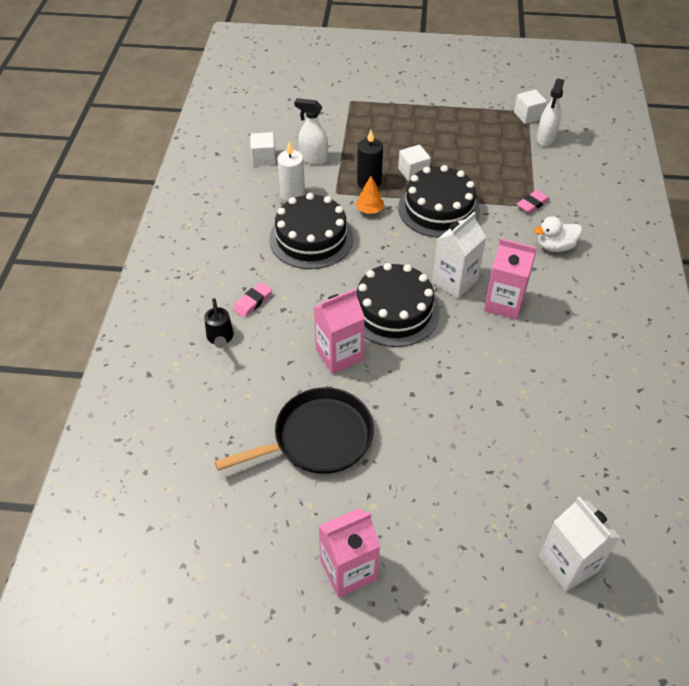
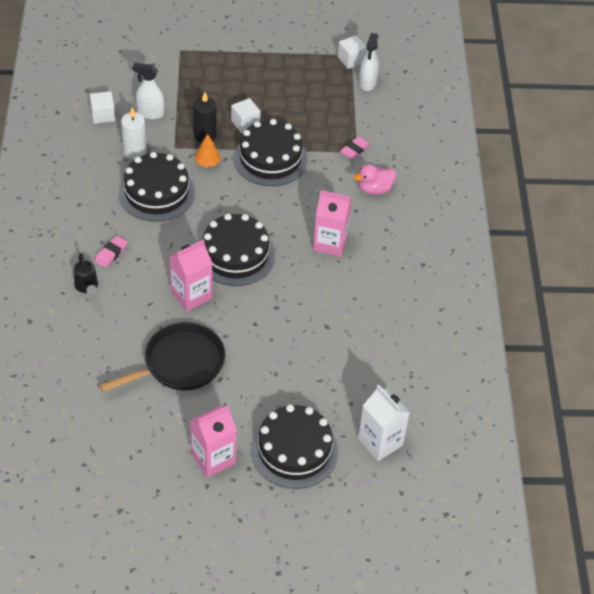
camera: 10 degrees left, 0 degrees up
white carton [432,212,486,299] -> none
white duck [534,216,582,252] -> pink duck [354,164,396,195]
none -> black cake [251,404,338,489]

